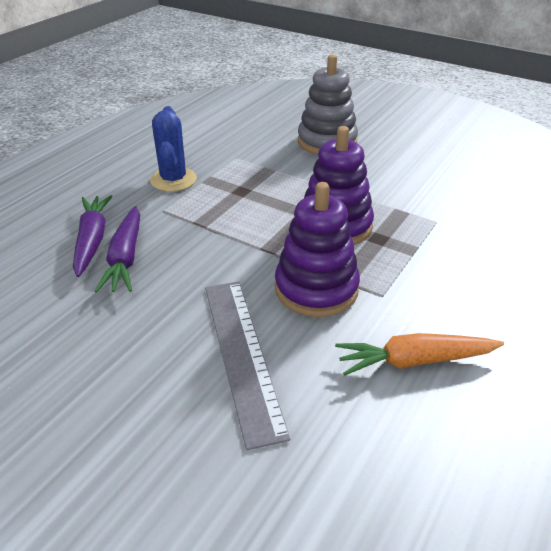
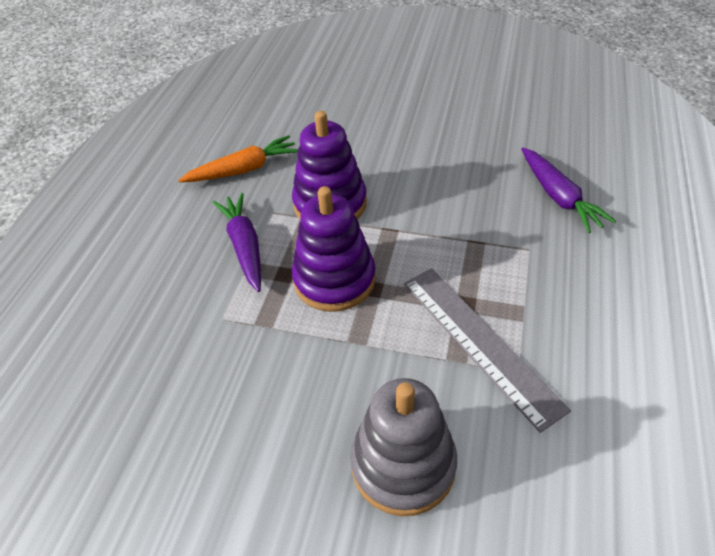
camera: 165 degrees right, 10 degrees up
purple carrot [95,206,140,293] -> purple carrot moved to [213,193,261,292]
blue cactus [150,106,197,192] -> none
grey ruler [205,281,290,450] -> grey ruler moved to [404,268,571,433]

